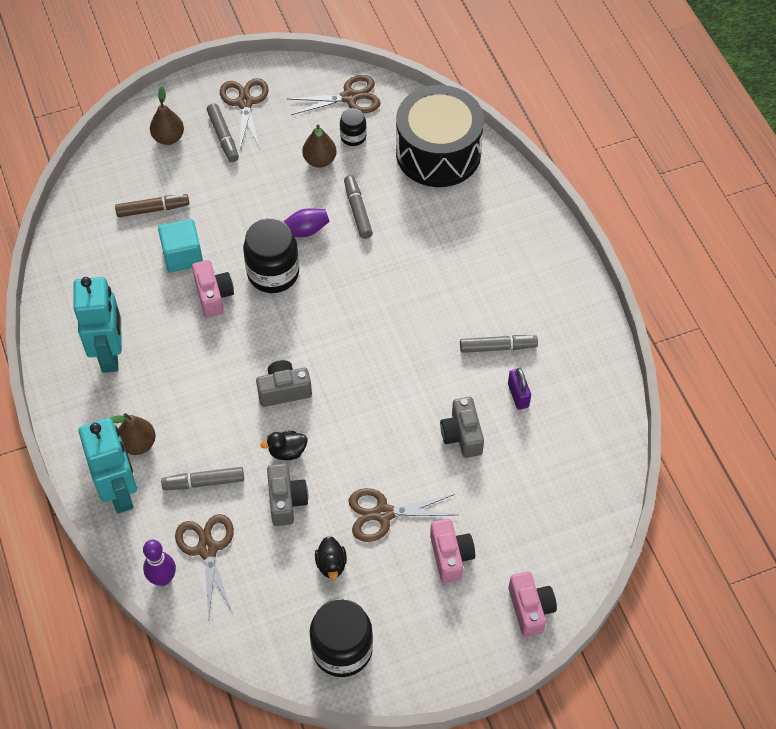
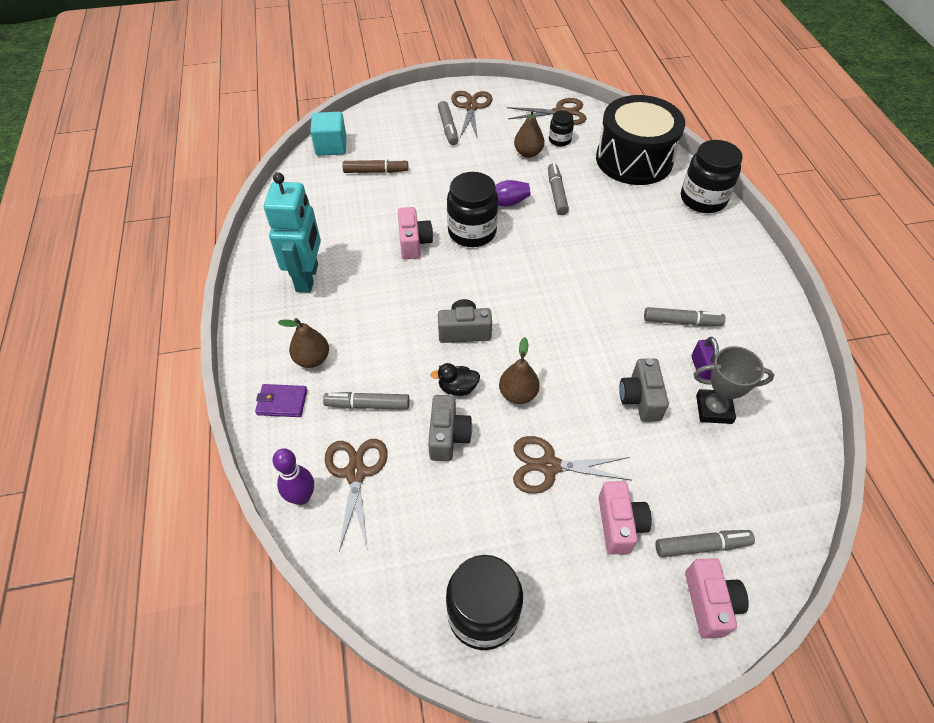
camera: 10 degrees right, 5 degrees down
turquoise robot [79,418,137,513] -> purple wallet [255,384,307,417]
brown pear [150,87,184,145] -> brown pear moved to [499,337,540,404]
turquoise cube [158,219,203,272] -> turquoise cube moved to [310,112,346,156]
black duck [315,536,347,580] -> none
none -> grey marker [655,530,755,557]
none -> black jar [681,140,743,213]
none -> grey trophy [694,346,774,424]

